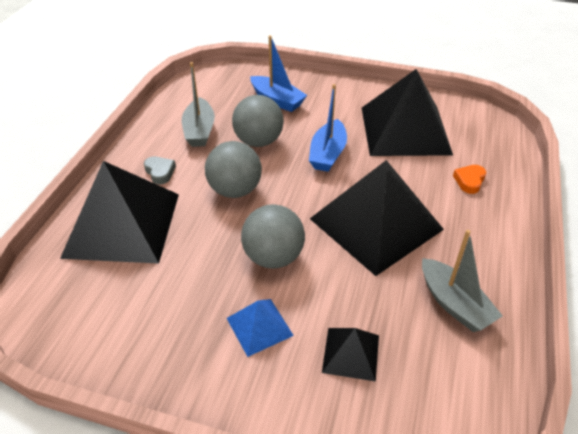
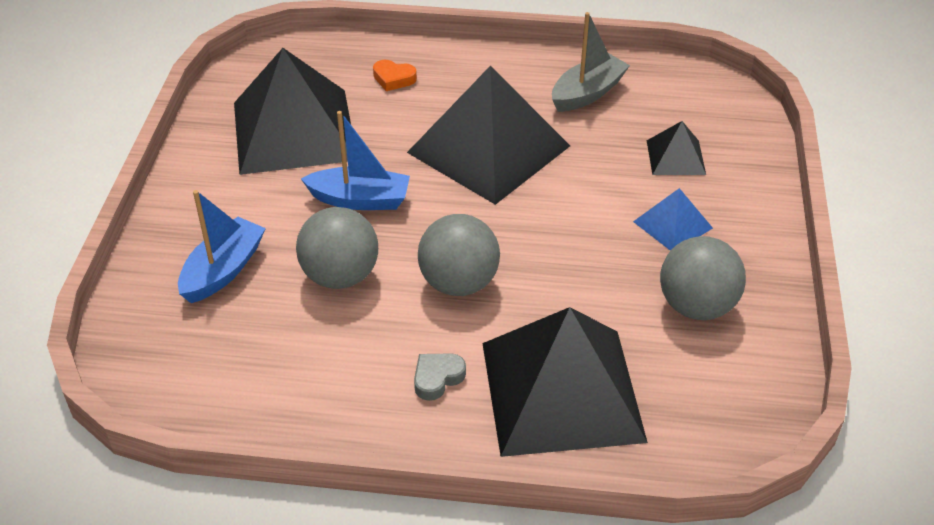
camera: 100 degrees left, 0 degrees up
grey boat [182,62,215,147] -> none
grey ball [241,204,305,268] -> grey ball moved to [660,236,746,320]

